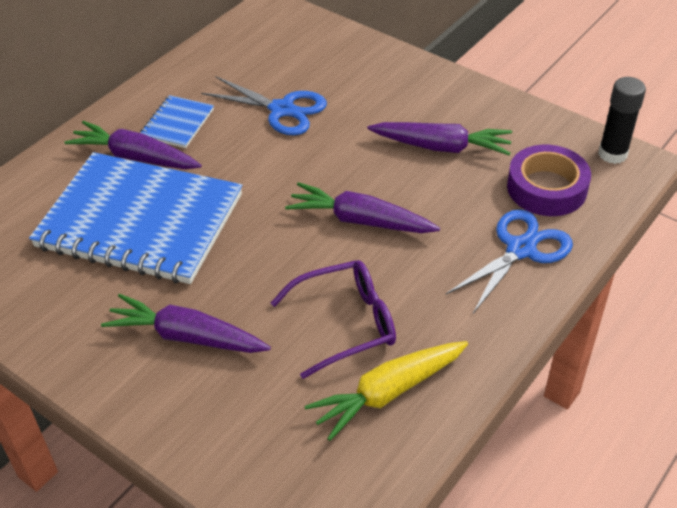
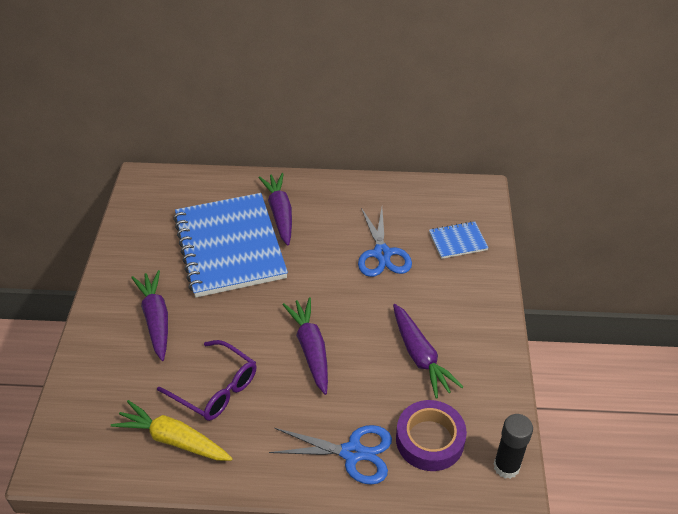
camera: 55 degrees right, 0 degrees up
blue notebook [140,95,214,148] -> blue notebook moved to [429,221,489,259]

